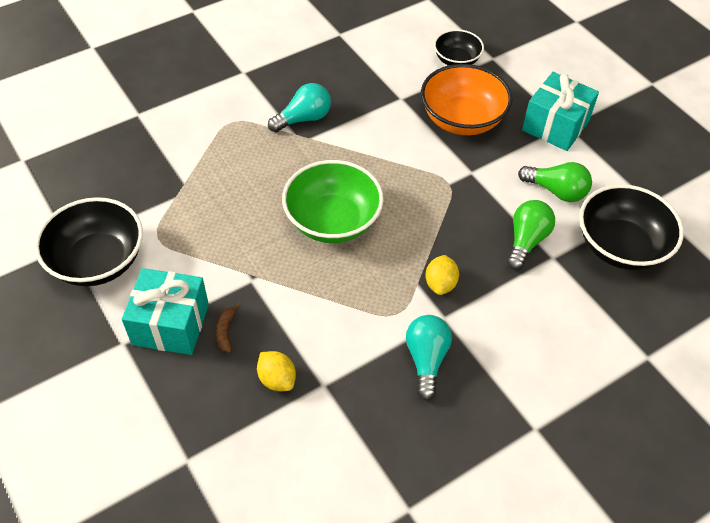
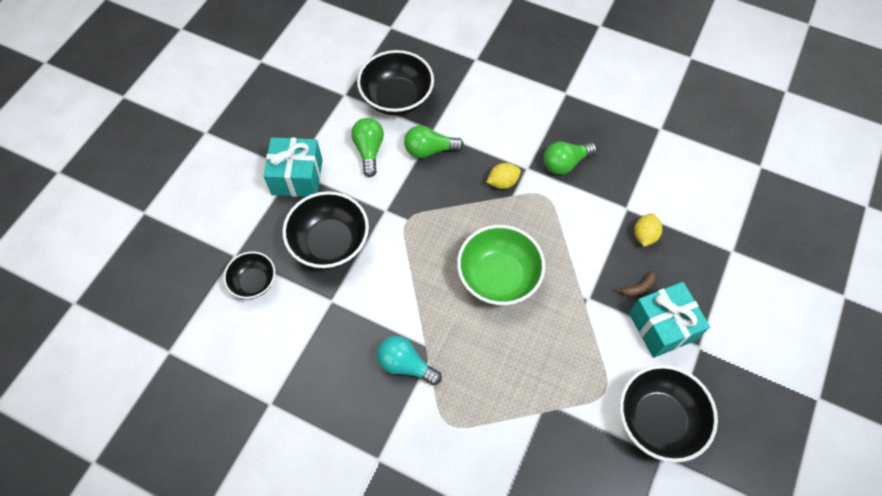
camera: 120 degrees left, 10 degrees up
turquoise light bulb [406,315,452,401] -> green light bulb [544,142,597,175]
orange bowl [421,64,512,135] -> black bowl [283,191,369,269]

